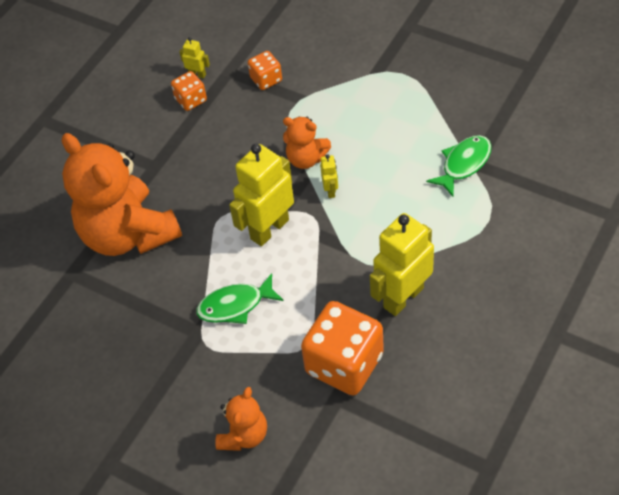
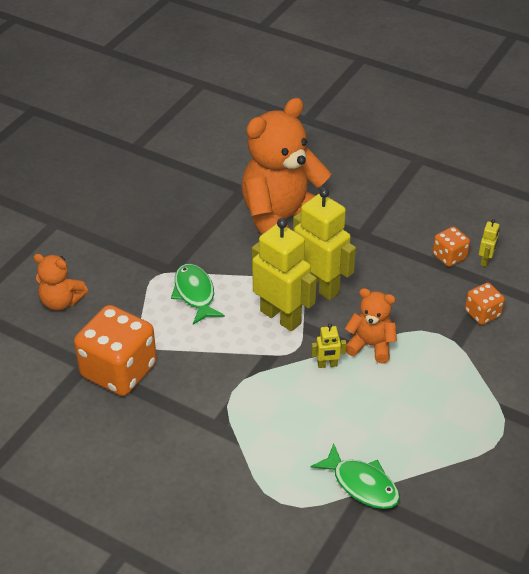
camera: 85 degrees right, 10 degrees down
orange teddy bear [283,116,331,169] -> orange teddy bear turned 90 degrees clockwise [345,288,397,363]
yellow robot [370,213,434,316] -> yellow robot moved to [293,188,356,300]

